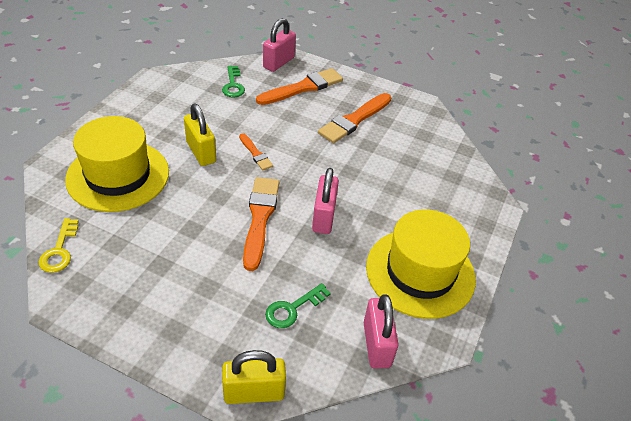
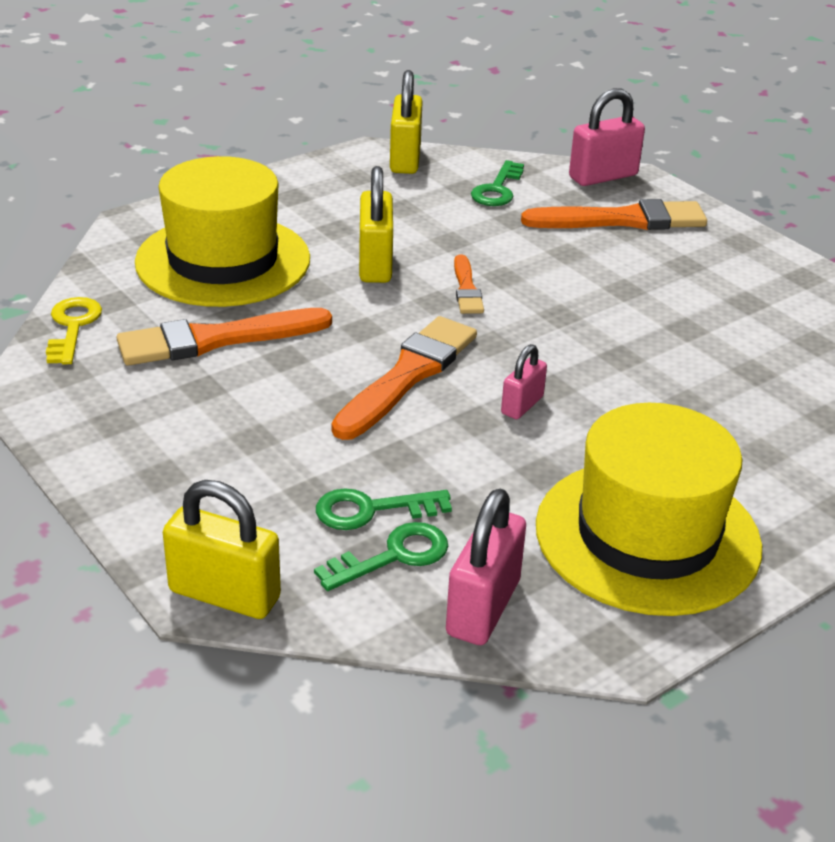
camera: 30 degrees right, 10 degrees down
yellow key [39,218,79,273] -> yellow key turned 150 degrees clockwise [46,297,102,364]
pink padlock [312,168,339,234] -> pink padlock [501,344,547,419], size x0.59
orange brush [318,93,391,143] -> orange brush moved to [117,308,332,366]
none -> green key [314,522,448,591]
none -> yellow padlock [390,70,423,174]

